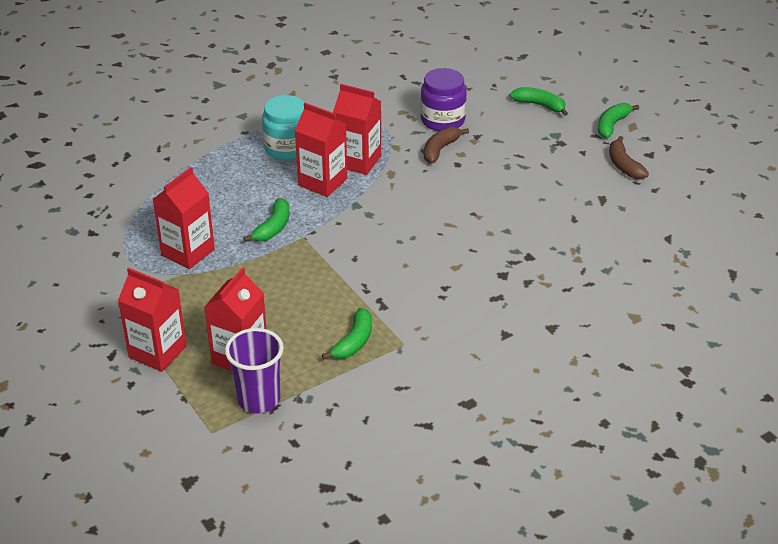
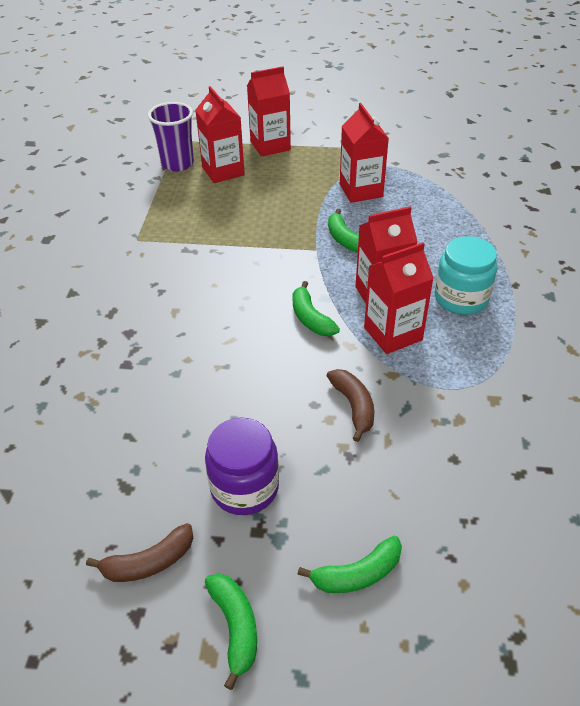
camera: 130 degrees right, 5 degrees up
green banana [322,308,372,360] -> green banana moved to [292,281,340,336]
purple jar [420,68,467,131] -> purple jar moved to [205,418,279,515]
brown banana [609,136,649,179] -> brown banana turned 135 degrees clockwise [86,523,193,582]

